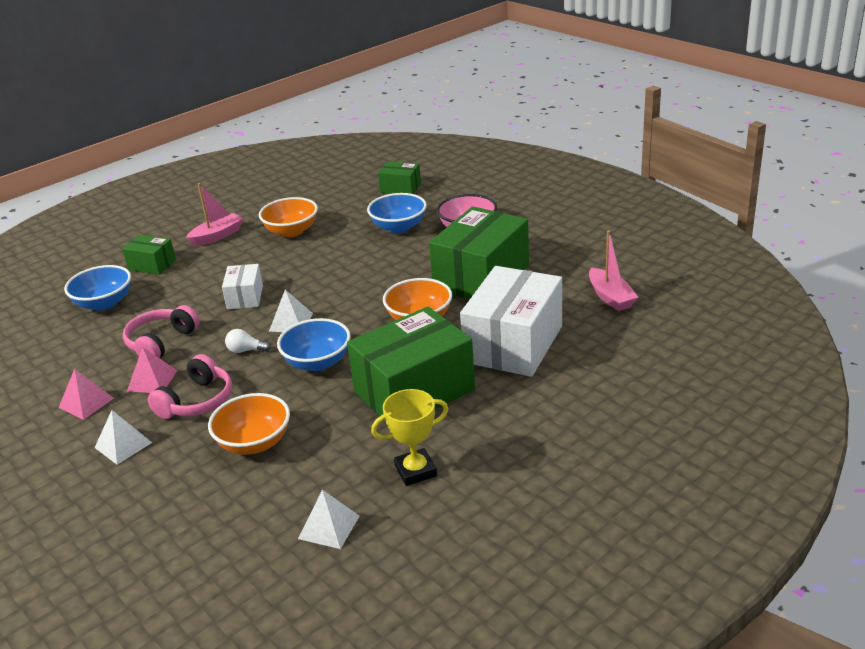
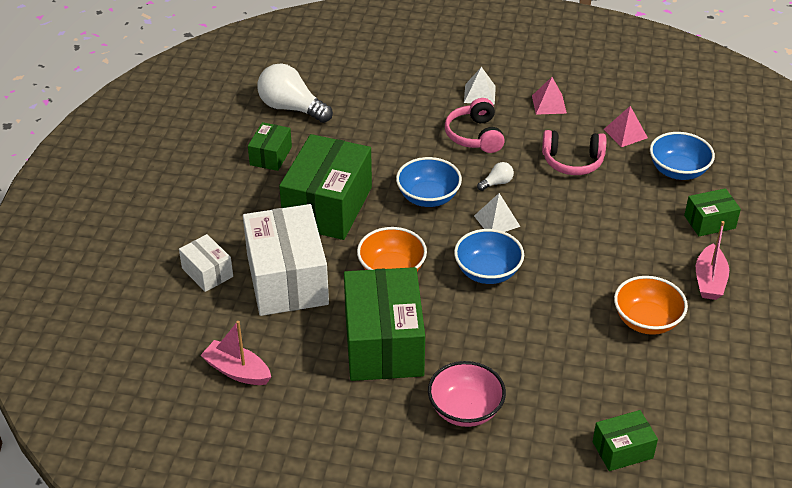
camera: 140 degrees right, 10 degrees up
pink headphones [123,305,200,358] -> pink headphones turned 105 degrees clockwise [542,130,606,175]
pink pyramid [127,347,177,393] -> pink pyramid moved to [604,106,648,147]
orange bowl [208,393,290,455] -> none
white box [222,264,263,310] -> white box moved to [179,234,233,292]
white pyramid [298,490,360,549] -> white light bulb [257,63,333,123]
blue bowl [367,193,427,233] -> blue bowl moved to [454,229,524,284]
yellow trophy [371,389,448,486] -> green box [248,122,292,171]

